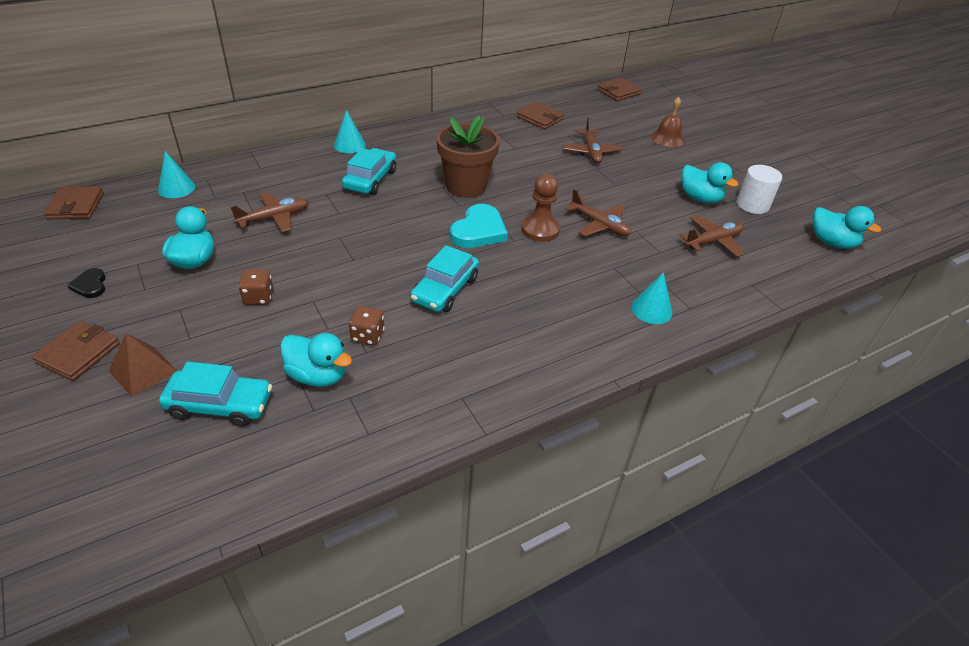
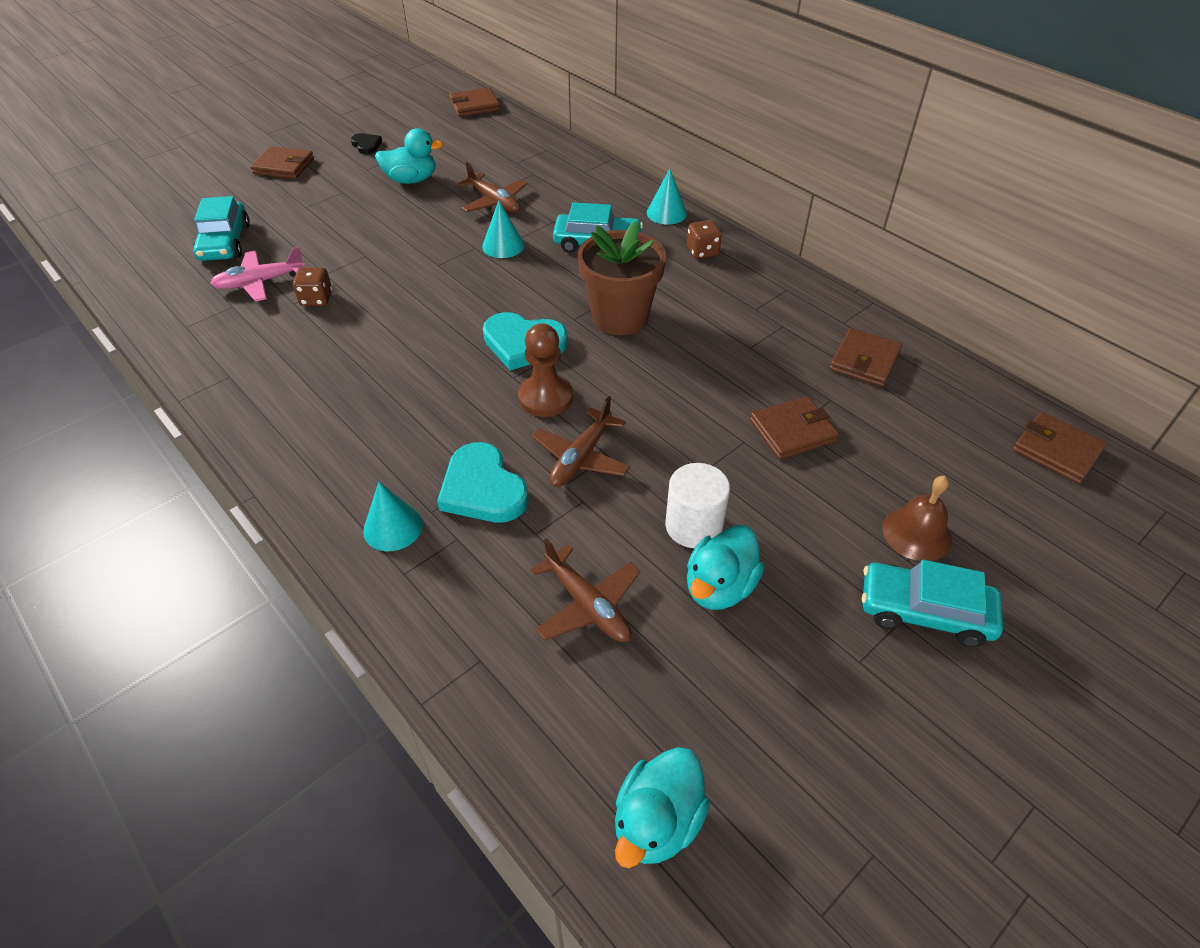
camera: 80 degrees right, 5 degrees up
black heart [67,268,106,298] -> black heart turned 90 degrees clockwise [351,133,382,154]
brown pyramid [109,333,177,397] -> none
turquoise cone [158,151,195,198] -> turquoise cone moved to [482,200,525,258]
brown dice [238,270,273,305] -> brown dice moved to [687,220,722,259]
turquoise duck [280,333,352,387] -> pink plane [210,246,305,302]
turquoise car [410,245,479,312] -> turquoise car moved to [862,560,1003,647]
brown plane [563,118,623,164] -> brown wallet [750,396,839,459]
white cylinder [737,165,782,214] -> white cylinder moved to [665,463,730,548]
none -> turquoise heart [437,442,529,522]

